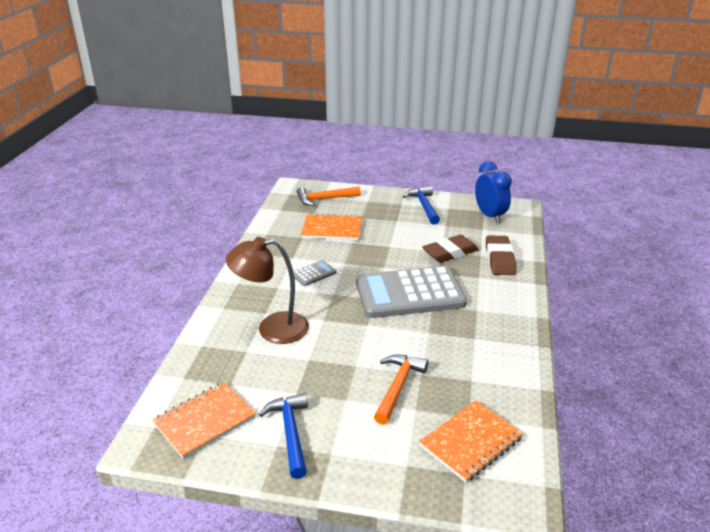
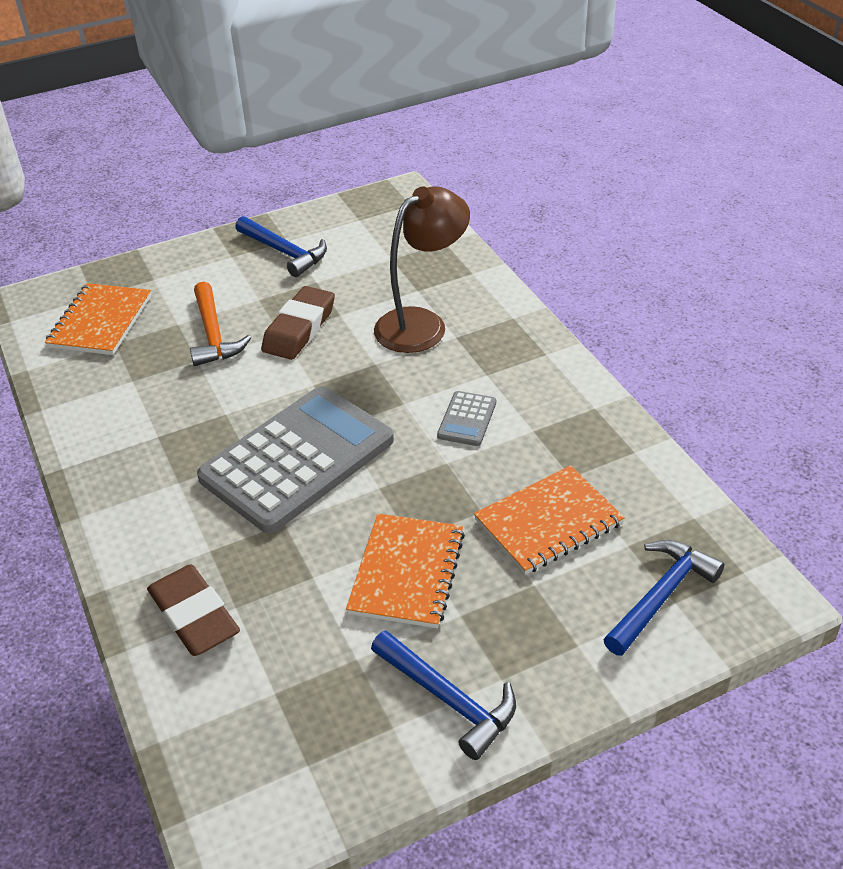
camera: 145 degrees right, 10 degrees up
orange notebook [152,382,256,459] -> orange notebook moved to [346,514,465,628]
orange hammer [297,186,361,206] -> blue hammer [603,540,725,656]
brown eraser [422,235,479,263] -> brown eraser moved to [261,286,335,360]
blue clock [475,161,512,223] -> none

